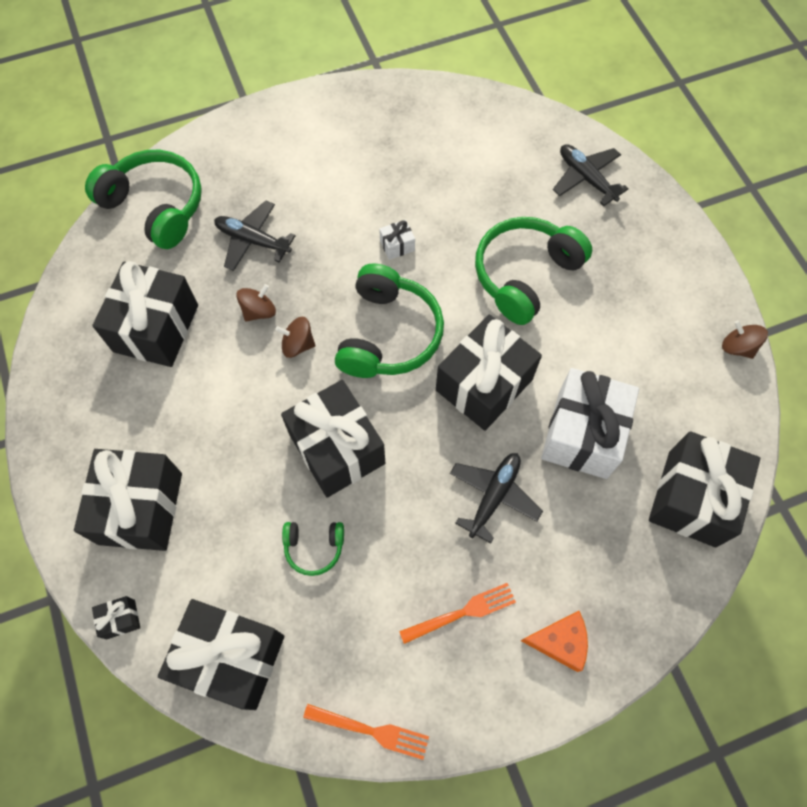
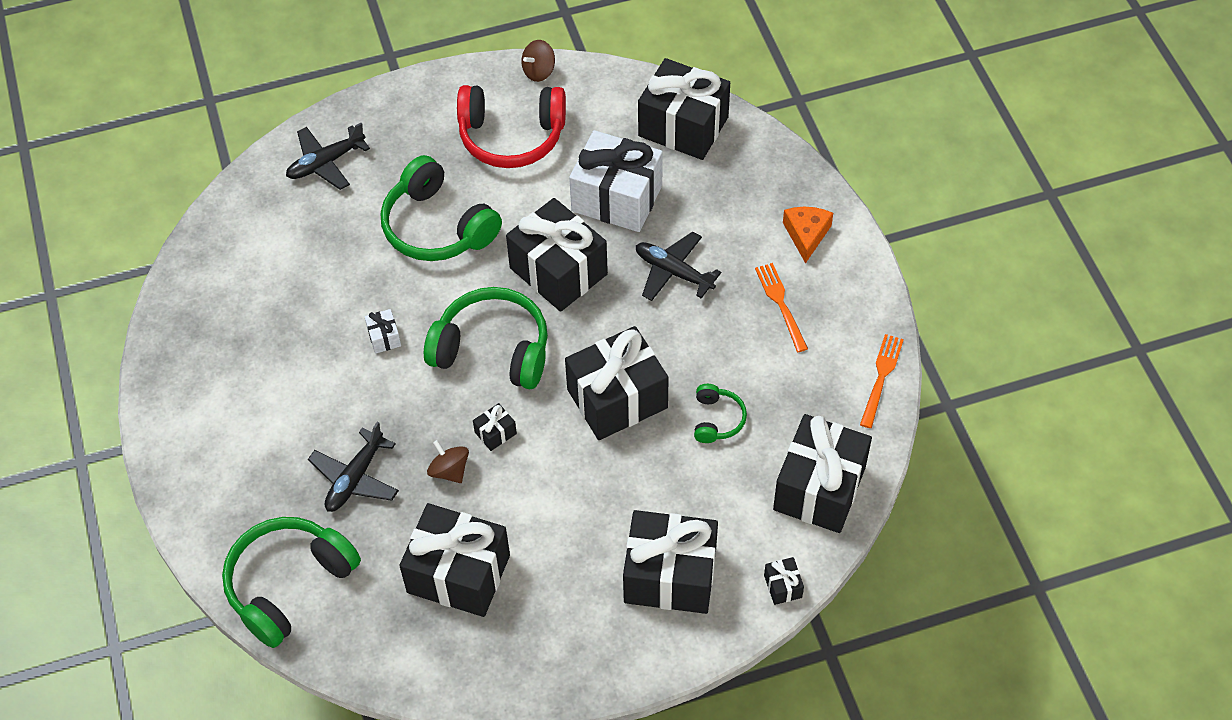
camera: 85 degrees left, 10 degrees down
brown spinning top [275,317,315,358] -> black gift [473,403,517,451]
none -> red headphones [457,85,566,168]

